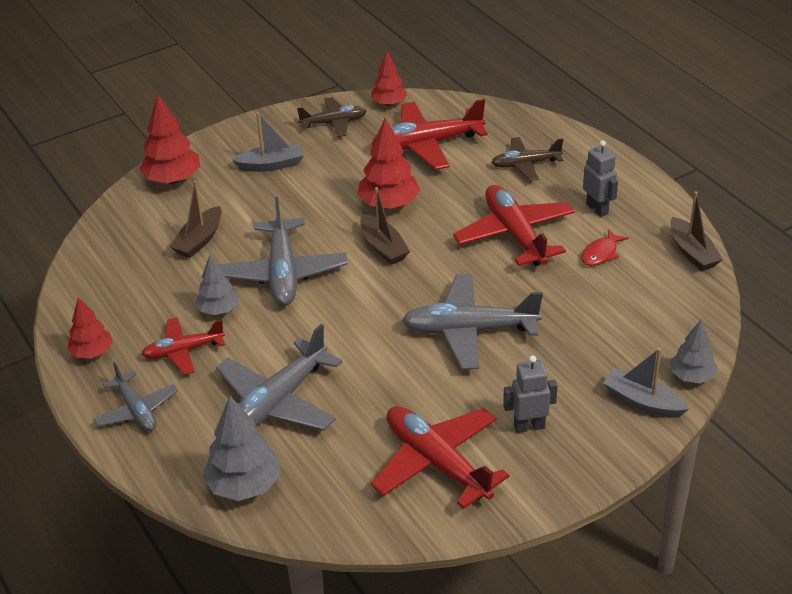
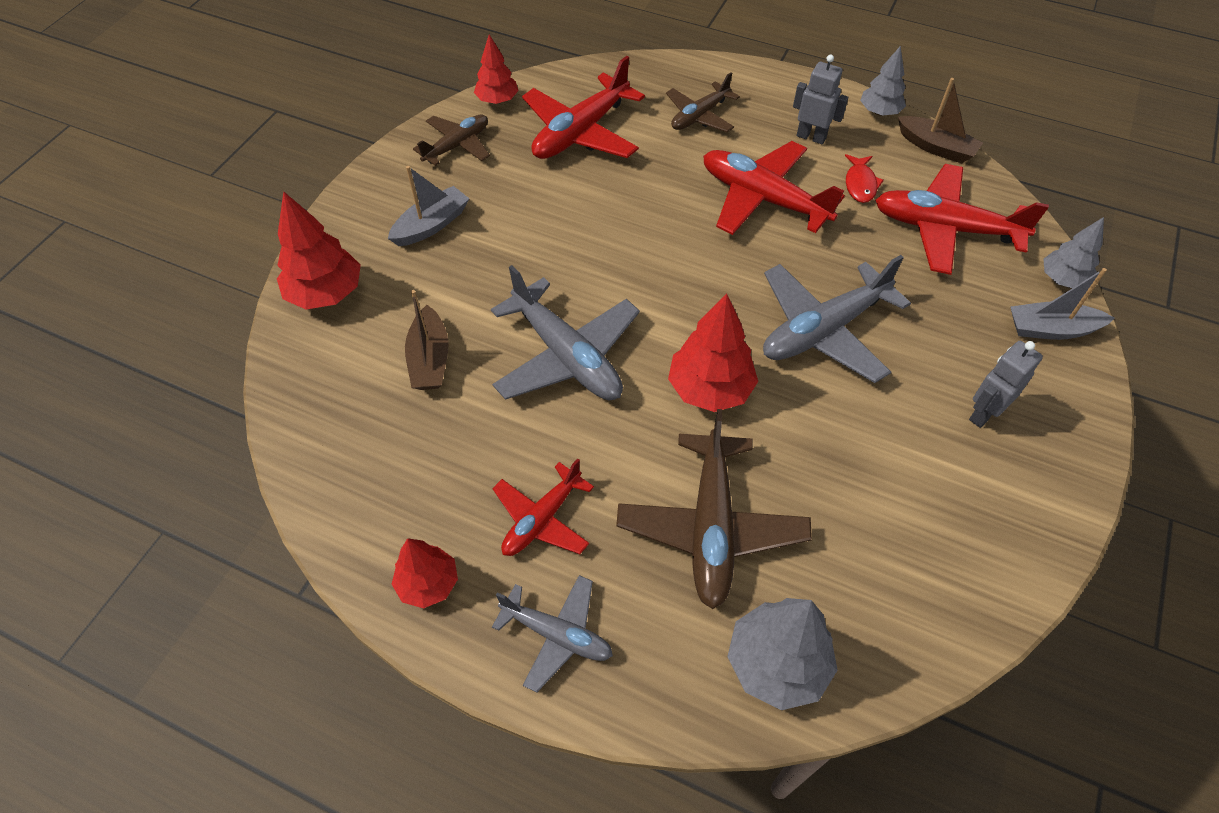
camera: 35 degrees left, 15 degrees up
grey tree [195,255,238,315] -> grey tree moved to [860,46,906,116]
grey plane [216,324,343,431] -> brown plane [616,409,812,609]
red tree [358,118,420,209] -> red tree moved to [668,293,758,412]
brown boat [360,187,410,265] -> none
red plane [371,406,510,509] -> red plane moved to [875,164,1049,275]

